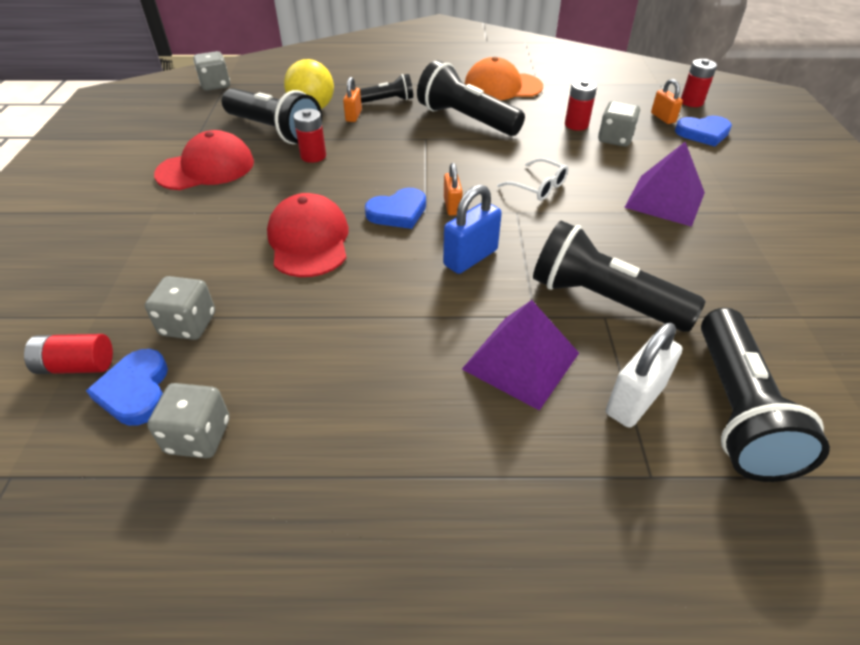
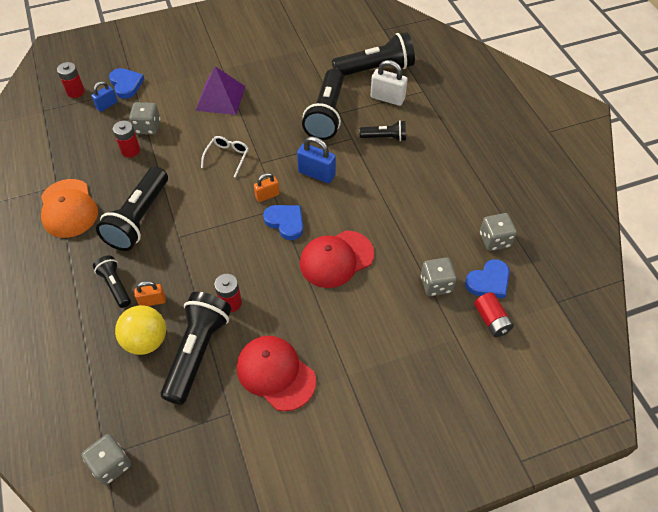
camera: 110 degrees left, 10 degrees up
purple pyramid [462,300,579,411] -> black flashlight [359,120,406,142]
orange padlock [651,79,683,124] -> blue padlock [91,81,117,112]

